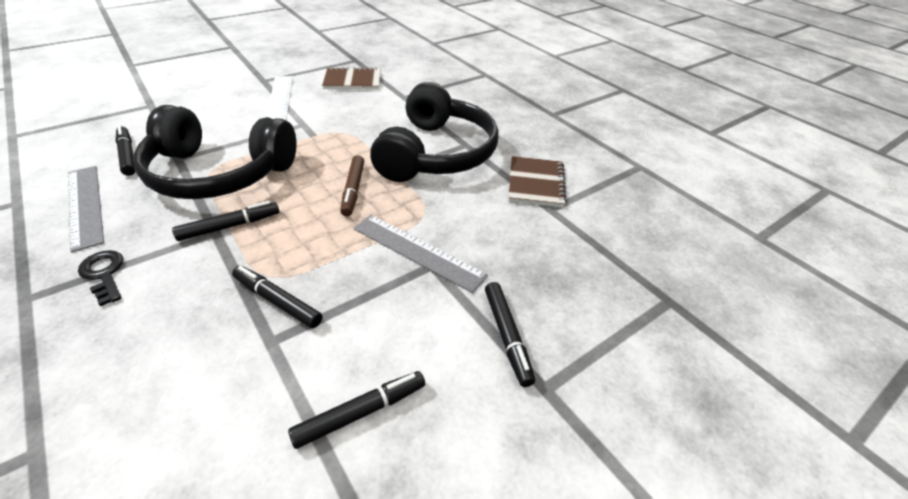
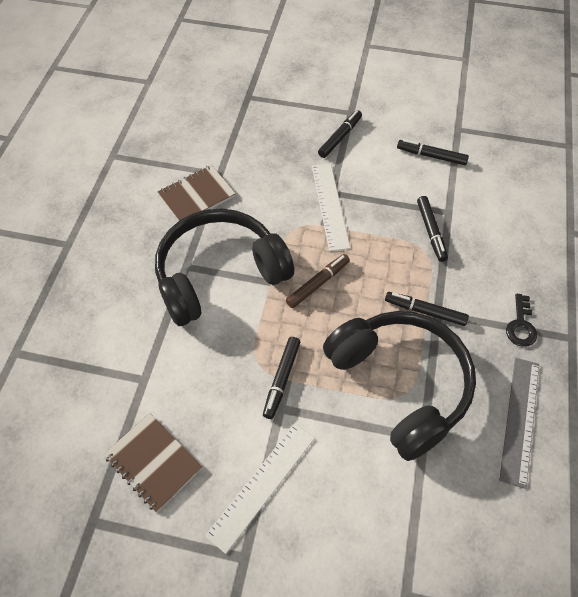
camera: 130 degrees left, 15 degrees up
black marker [115,125,135,176] -> black marker moved to [263,337,300,419]
grey ruler [353,215,488,293] -> white ruler [312,163,350,251]

